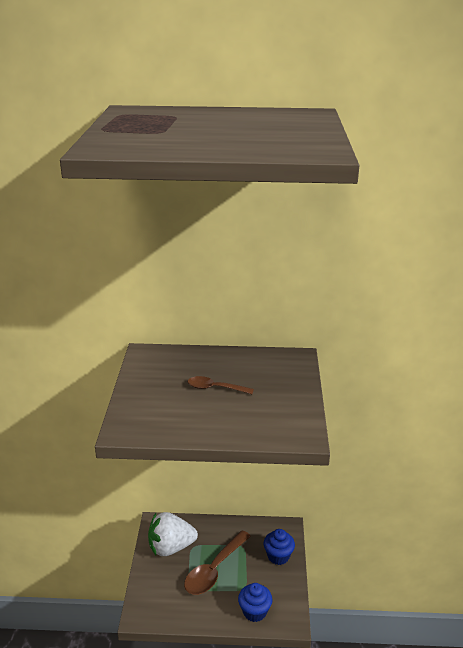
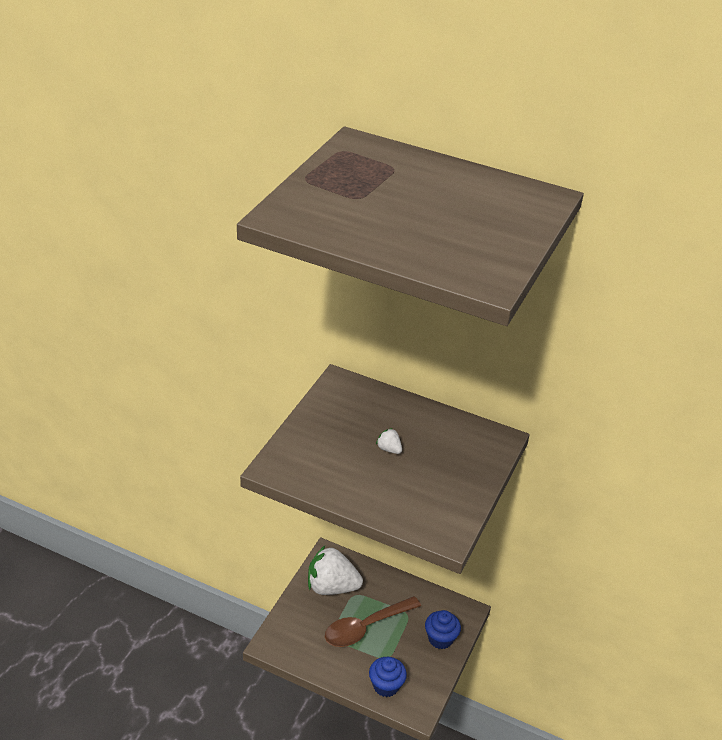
camera: 20 degrees right, 10 degrees up
brown spoon [188,376,254,394] -> white strawberry [376,428,402,454]

